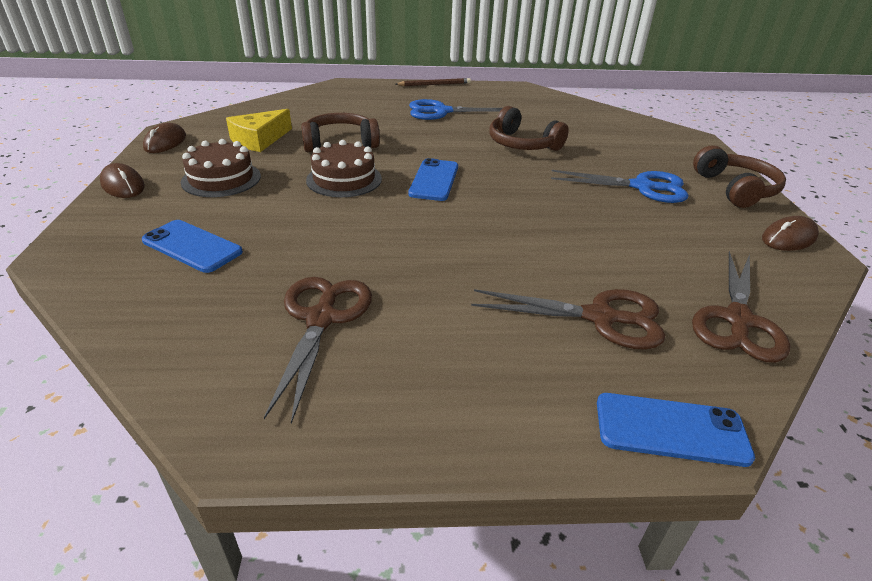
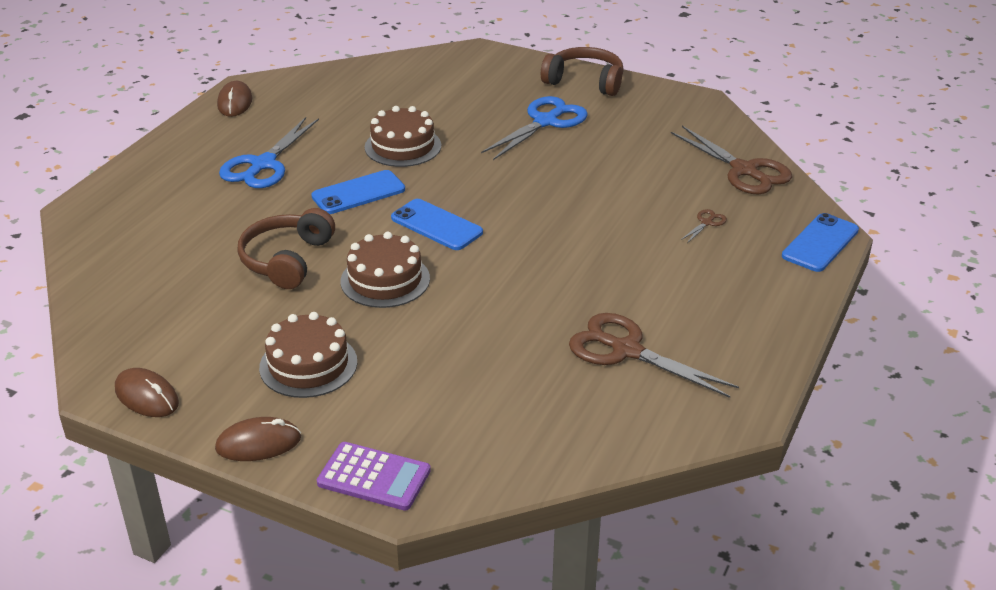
camera: 60 degrees left, 0 degrees up
blue phone [142,220,243,273] -> blue phone moved to [311,170,405,214]
yellow cheese [226,109,292,152] -> none
brown pencil [396,78,471,86] -> none
brown scissors [471,289,665,350] -> brown scissors [681,209,727,243], size x0.43
brown headphones [489,106,569,151] -> brown cake [365,106,441,167]
brown mouse [762,216,819,251] -> brown mouse moved to [217,81,253,117]
none -> purple calculator [317,442,431,511]

